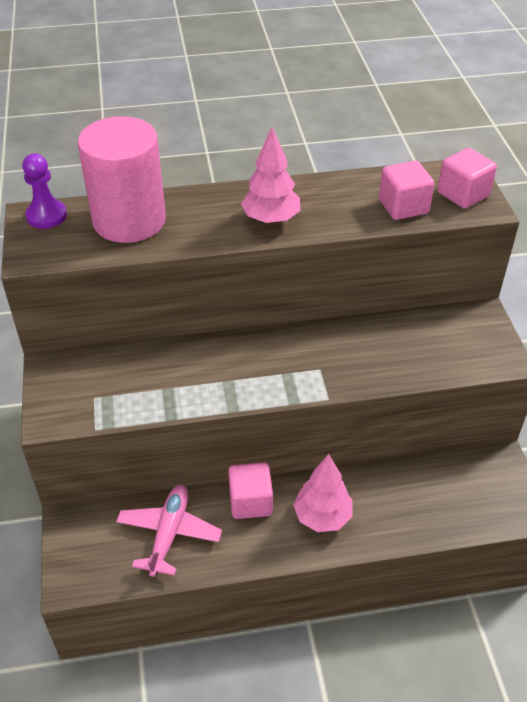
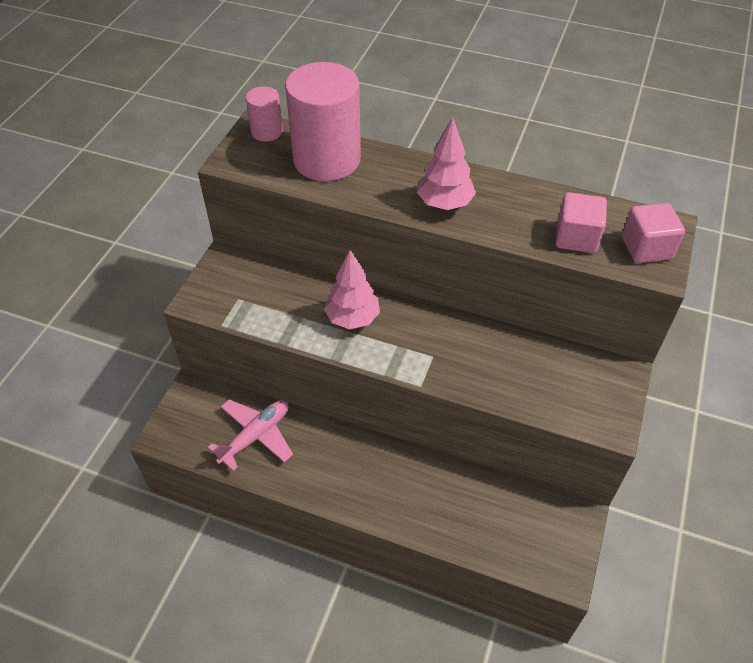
camera: 30 degrees right, 5 degrees up
purple pawn [22,154,67,229] -> pink cylinder [246,86,283,141]
pink cube [228,463,273,519] -> none
pink tree [293,454,352,532] -> pink tree moved to [324,250,380,329]

